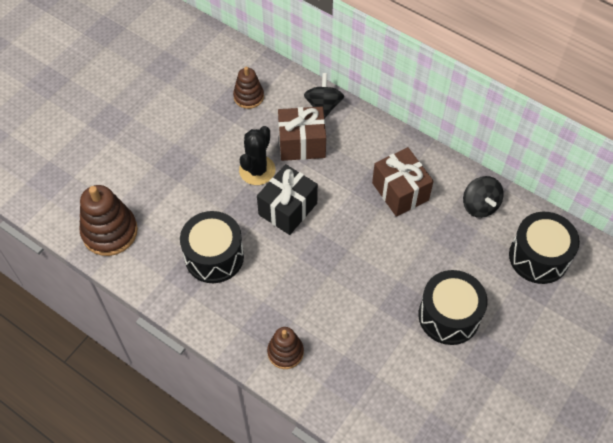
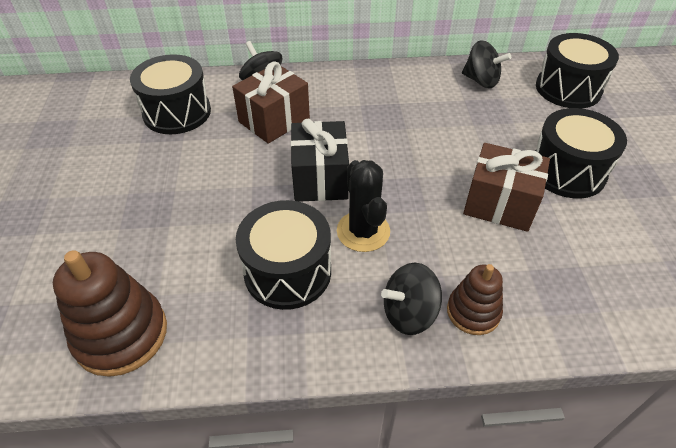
camera: 40 degrees left, 10 degrees down
brown stacking toy [233,67,264,109] -> black drum [130,54,211,134]
black cactus [239,126,276,185] -> black cactus moved to [337,160,390,252]
brown gift [372,147,434,217] -> brown gift moved to [463,143,550,232]
none -> black spinning top [381,263,442,335]

